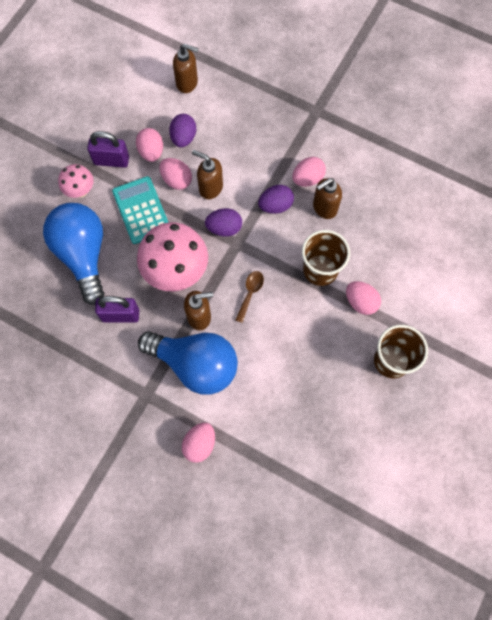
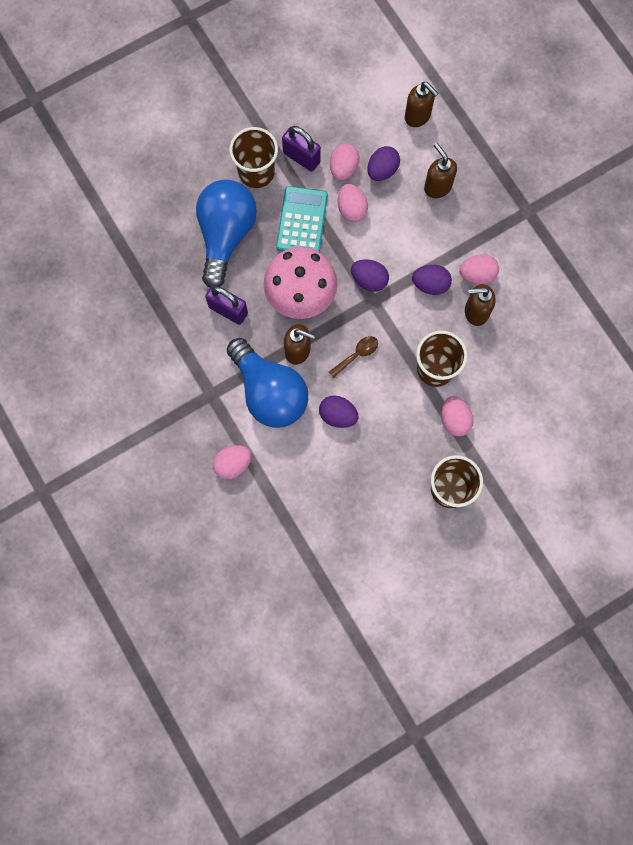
camera: 30 degrees right, 5 degrees up
pink mushroom [58,164,94,198] -> brown cup [229,127,278,188]
brown soap dispenser [192,150,223,199] -> brown soap dispenser moved to [424,143,457,198]
none -> purple egg [319,395,359,428]

